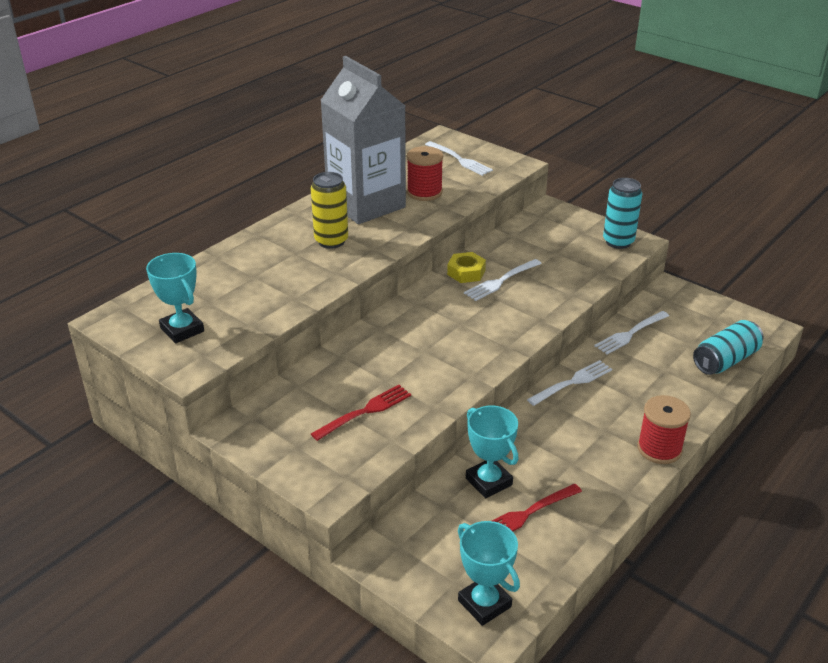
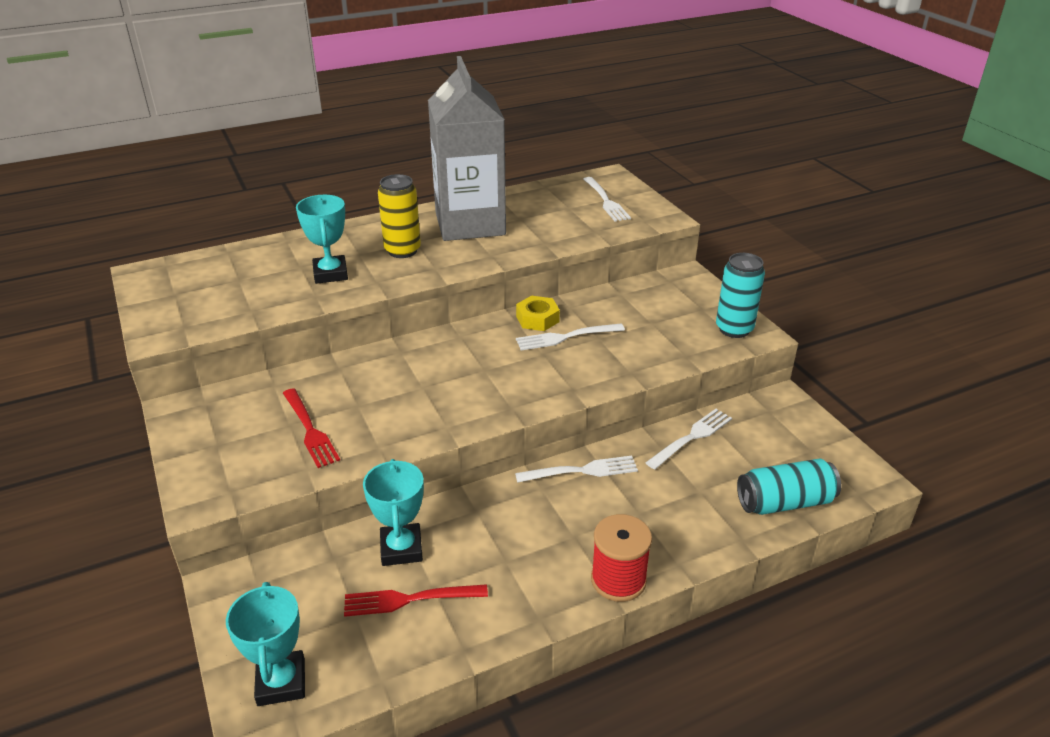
camera: 25 degrees right, 0 degrees up
turquoise trophy [146,253,204,343] -> turquoise trophy moved to [296,195,348,284]
red fork [311,385,411,441] -> red fork turned 75 degrees clockwise [283,388,340,468]
red spool [407,146,443,201] -> none
white fork [594,311,669,355] -> white fork turned 150 degrees clockwise [645,409,732,470]

